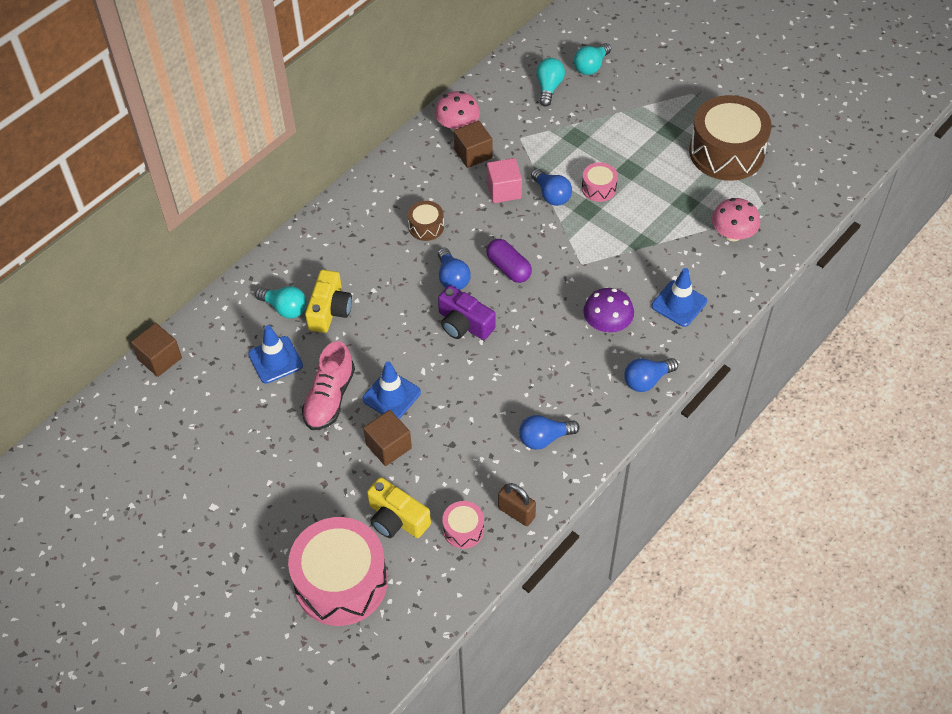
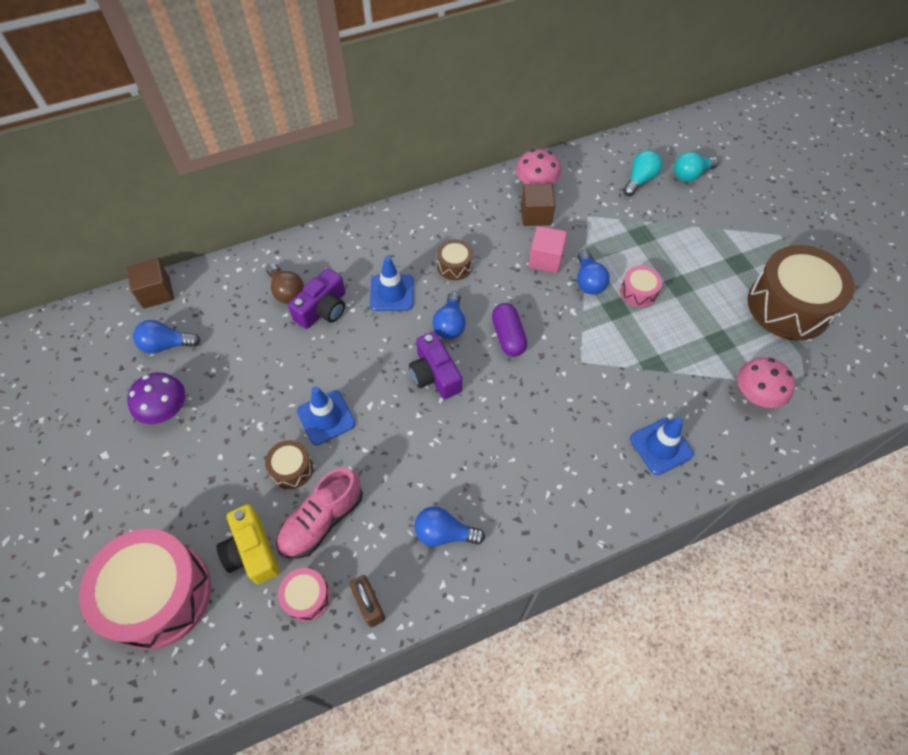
camera: 25 degrees right, 5 degrees up
blue traffic cone [248,325,303,384] -> blue traffic cone moved to [370,256,414,311]
turquoise light bulb [255,286,307,319] -> brown light bulb [266,263,304,304]
pink shoe [302,341,355,430] -> pink shoe moved to [276,468,363,559]
yellow camera [305,270,352,333] -> purple camera [288,268,345,329]
brown cube [363,410,412,466] -> brown drum [265,440,313,489]
purple mushroom [583,288,634,332] -> purple mushroom moved to [127,372,185,424]
blue light bulb [624,358,678,392] -> blue light bulb moved to [133,320,200,354]

